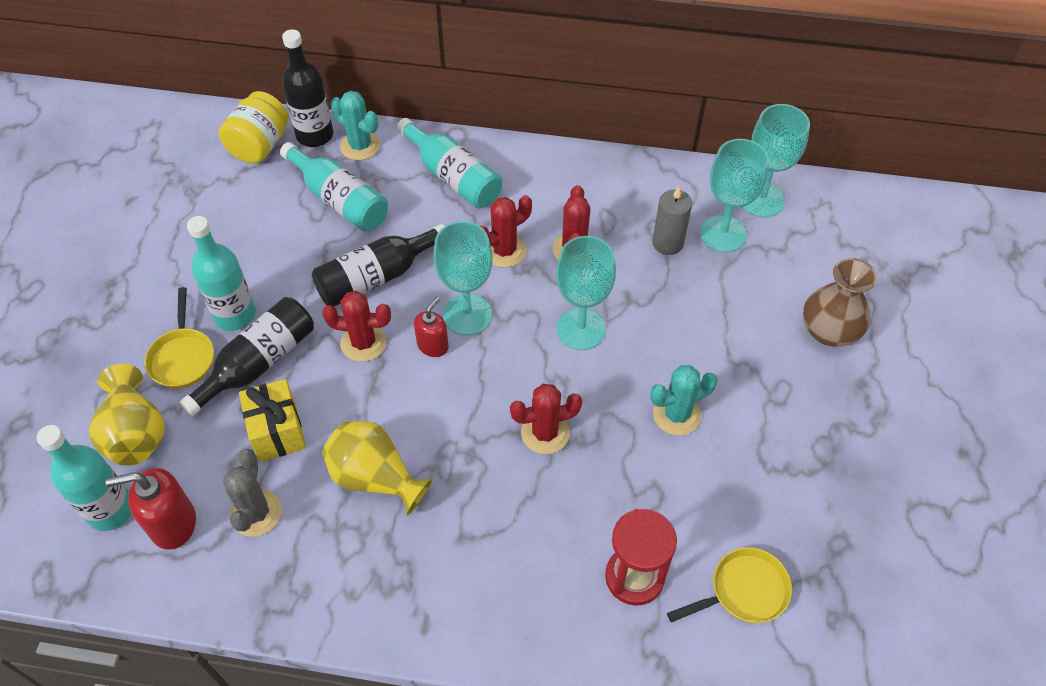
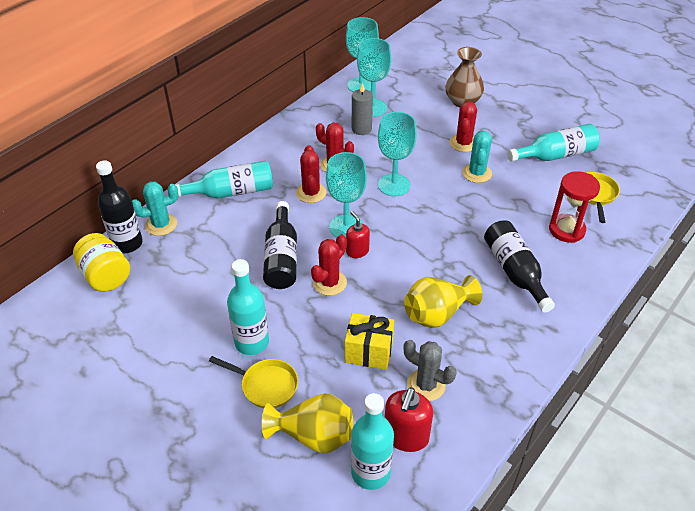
camera: 60 degrees left, 10 degrees down
black bottle [179,297,314,416] -> black bottle moved to [484,220,555,313]
turquoise bottle [280,142,388,231] -> turquoise bottle moved to [507,124,600,162]
red cactus [510,384,582,454] -> red cactus moved to [449,101,477,152]

